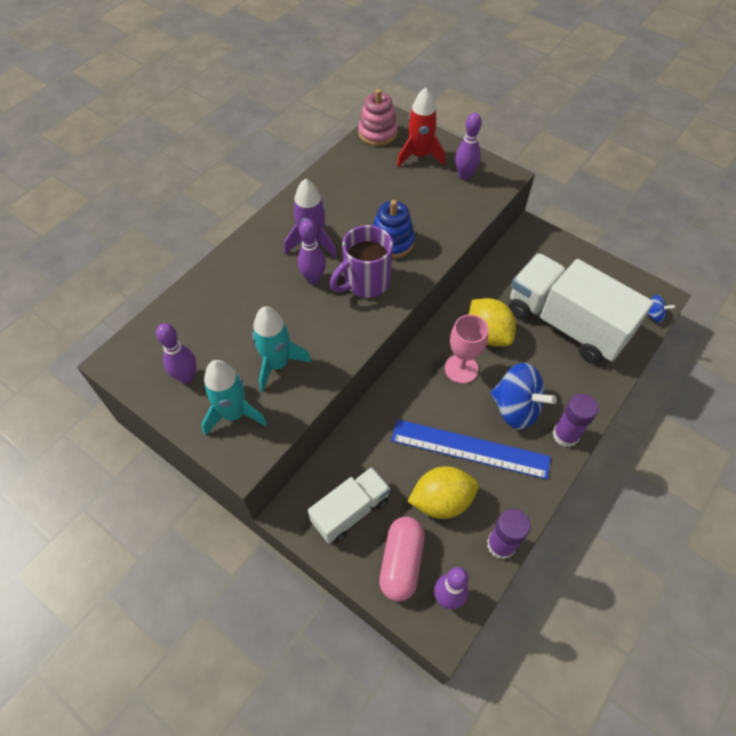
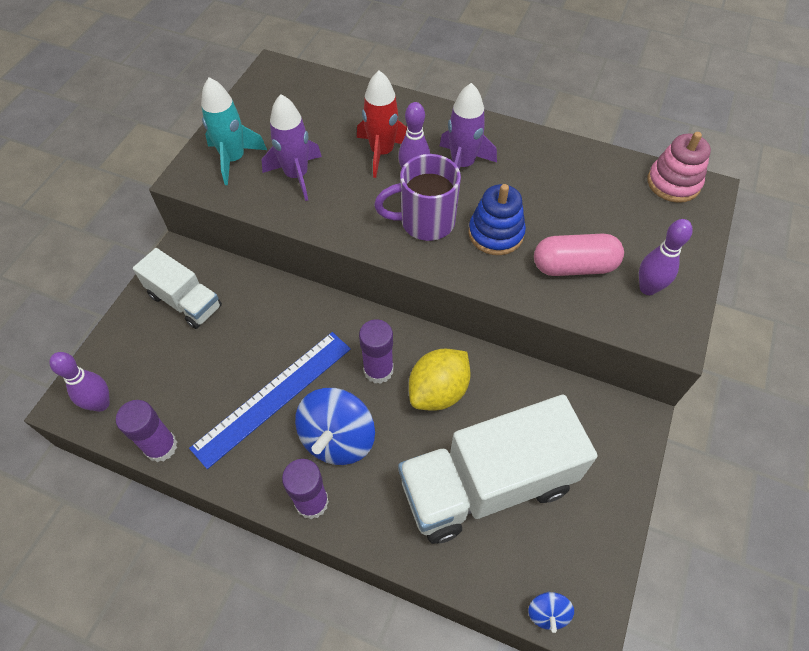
camera: 75 degrees right, 0 degrees up
purple bowling pin [156,323,197,384] -> none
turquoise rocket [252,306,312,392] -> purple rocket [262,94,322,201]
purple mug [330,225,393,298] -> purple mug turned 45 degrees counterclockwise [374,154,461,241]
pink capsule [379,517,425,602] -> pink capsule moved to [534,234,624,276]
blue ruler [391,419,551,479] -> blue ruler turned 45 degrees clockwise [189,332,351,469]
red rocket [397,87,445,167] -> red rocket moved to [357,70,407,178]
yellow lemon [407,466,479,519] -> none
pink goblet [445,314,488,384] -> purple glue stick [359,319,394,384]
white truck [509,253,653,364] -> white truck turned 135 degrees counterclockwise [398,395,597,544]

